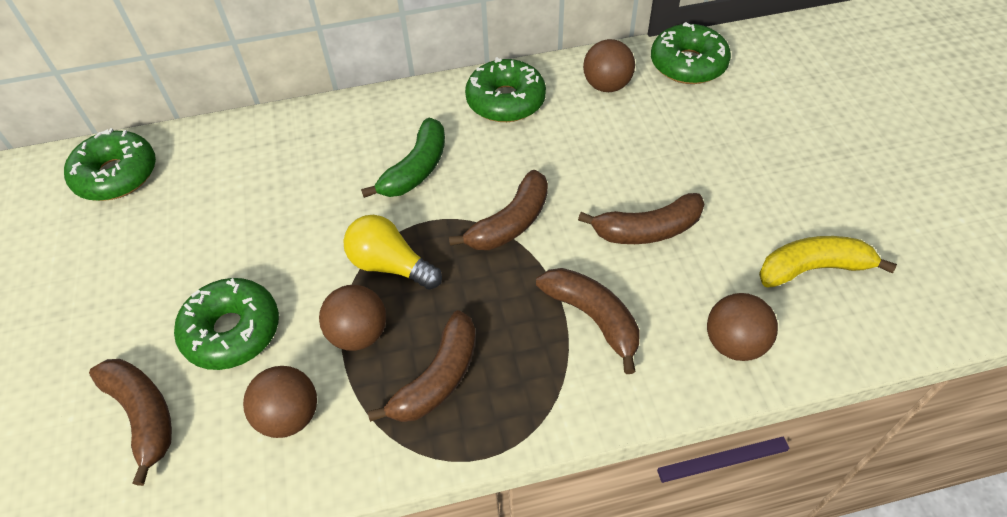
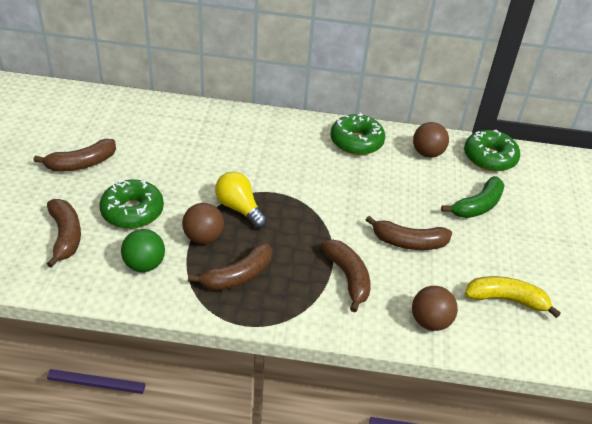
camera: 15 degrees right, 10 degrees down
green donut [64,128,156,201] -> none
brown ball [243,366,317,438] -> green ball [121,229,165,272]
green banana [361,118,445,198] -> green banana moved to [441,176,505,218]
brown banana [449,170,548,250] -> brown banana moved to [33,139,116,172]

